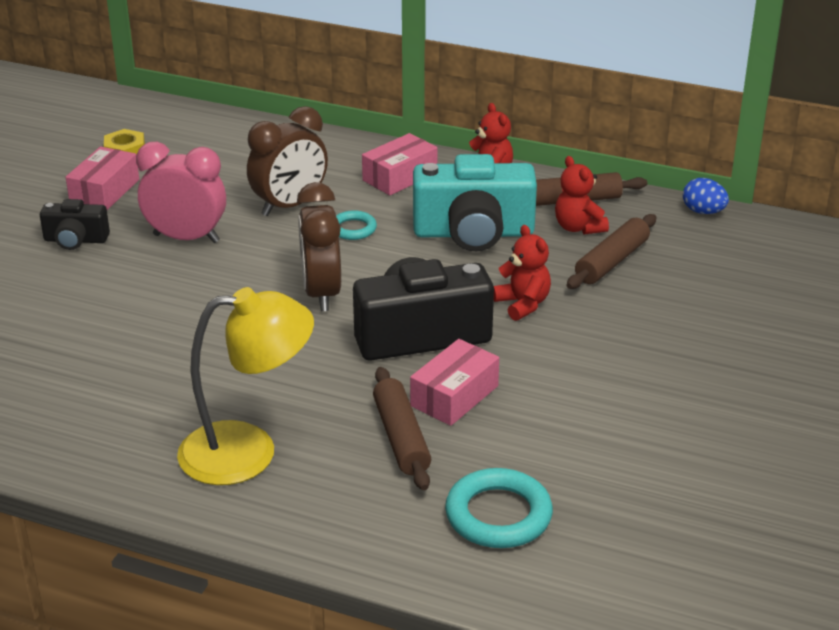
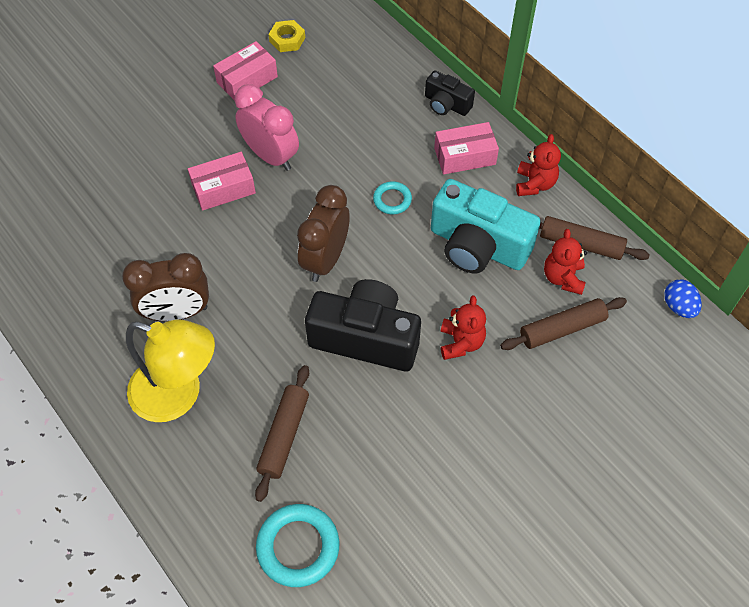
camera: 30 degrees right, 25 degrees up
black camera [40,199,110,250] -> black camera moved to [425,71,475,116]
brown clock [247,106,328,216] -> brown clock moved to [122,253,209,321]
pink box [410,339,499,426] -> pink box moved to [188,152,256,211]

